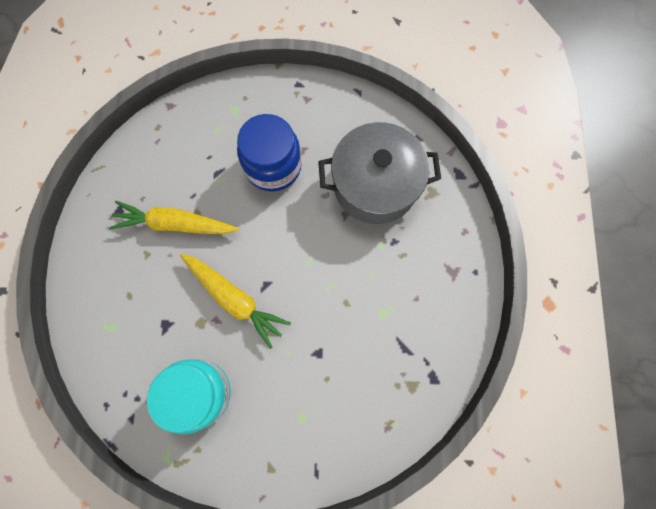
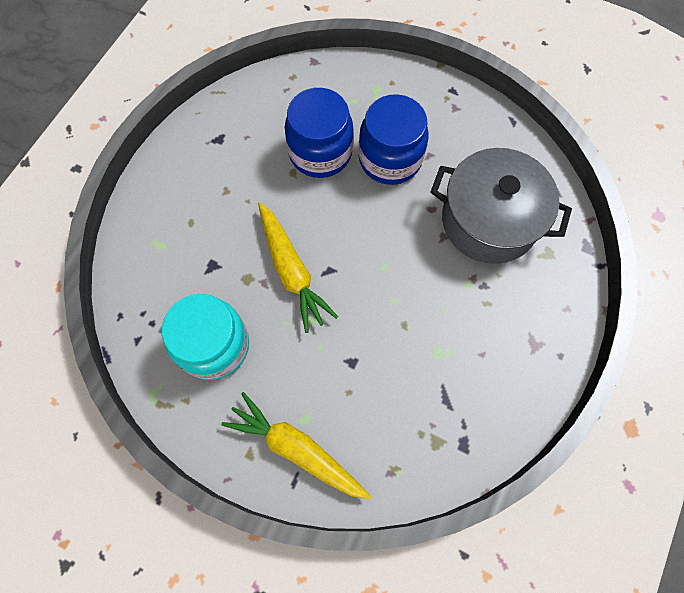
camera: 25 degrees right, 5 degrees down
yellow carrot [109,201,239,234] -> yellow carrot moved to [221,392,371,500]
none -> blue jar [285,88,354,178]

